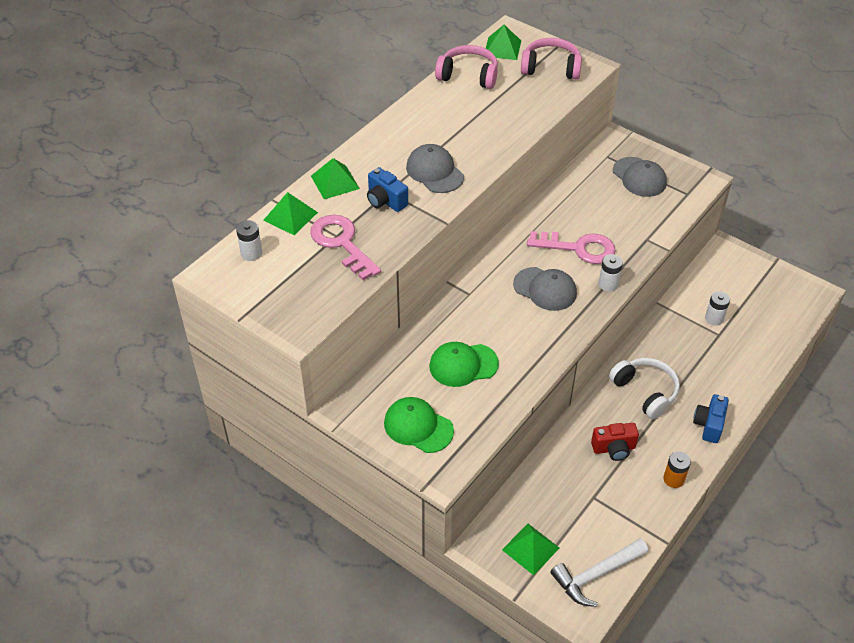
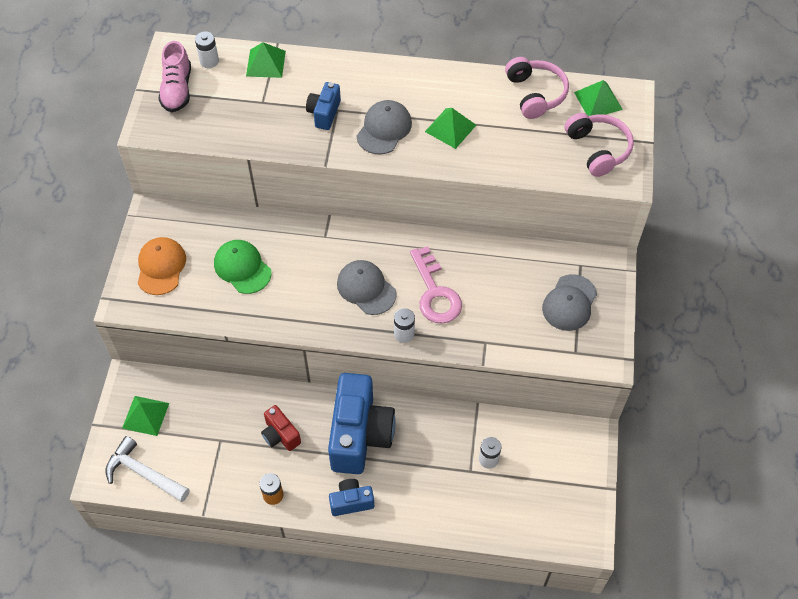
camera: 60 degrees right, 10 degrees up
pink key [310,215,381,280] -> none
green pyramid [311,158,360,199] -> green pyramid moved to [425,108,476,149]
green cap [384,397,454,453] -> orange cap [138,237,186,295]
grey cap [513,267,577,311] -> grey cap turned 135 degrees clockwise [337,260,397,315]
white headphones [609,358,680,419] -> blue camera [328,373,396,474]
none -> pink shoe [158,41,191,112]

